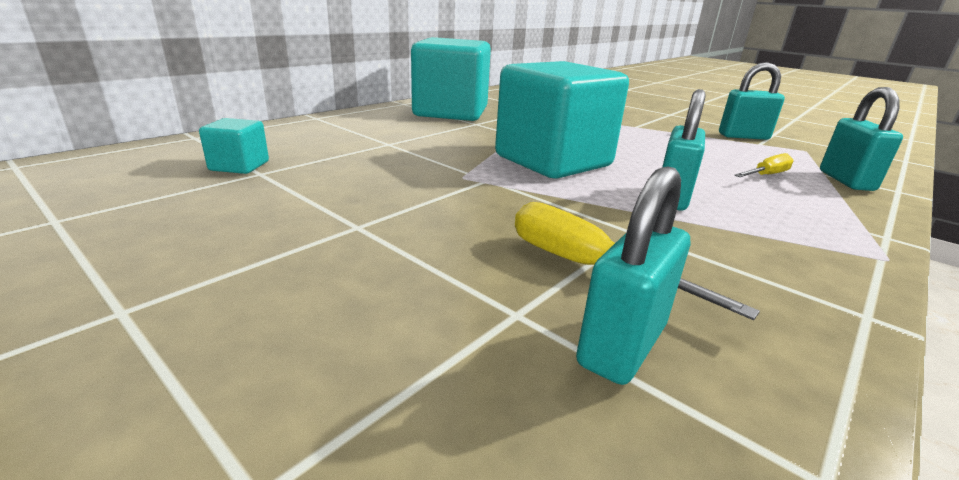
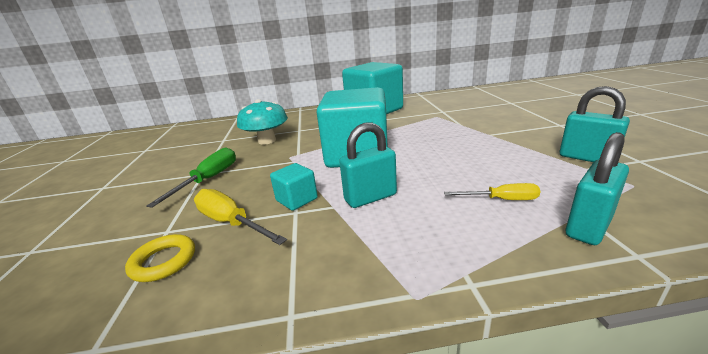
camera: 45 degrees right, 0 degrees up
turquoise cube [199,118,269,174] -> turquoise cube moved to [270,163,318,211]
yellow screwdriver [515,202,760,320] -> yellow screwdriver turned 45 degrees counterclockwise [194,189,287,245]
turquoise padlock [576,166,691,385] -> yellow ring [125,234,195,282]
none -> green screwdriver [146,147,236,208]
none -> turquoise mushroom [237,99,288,145]

